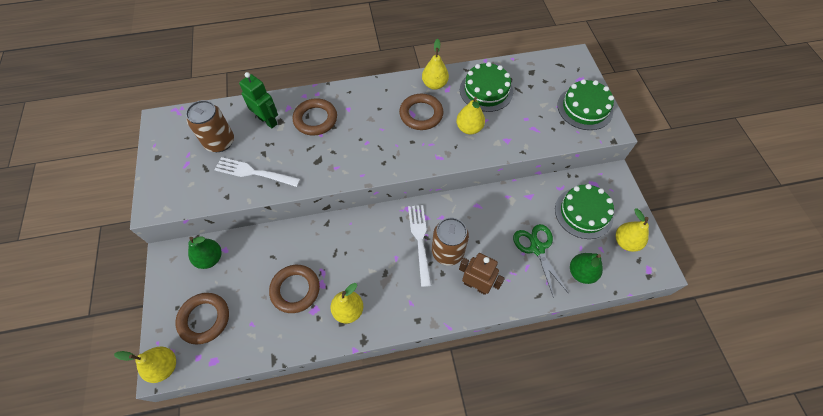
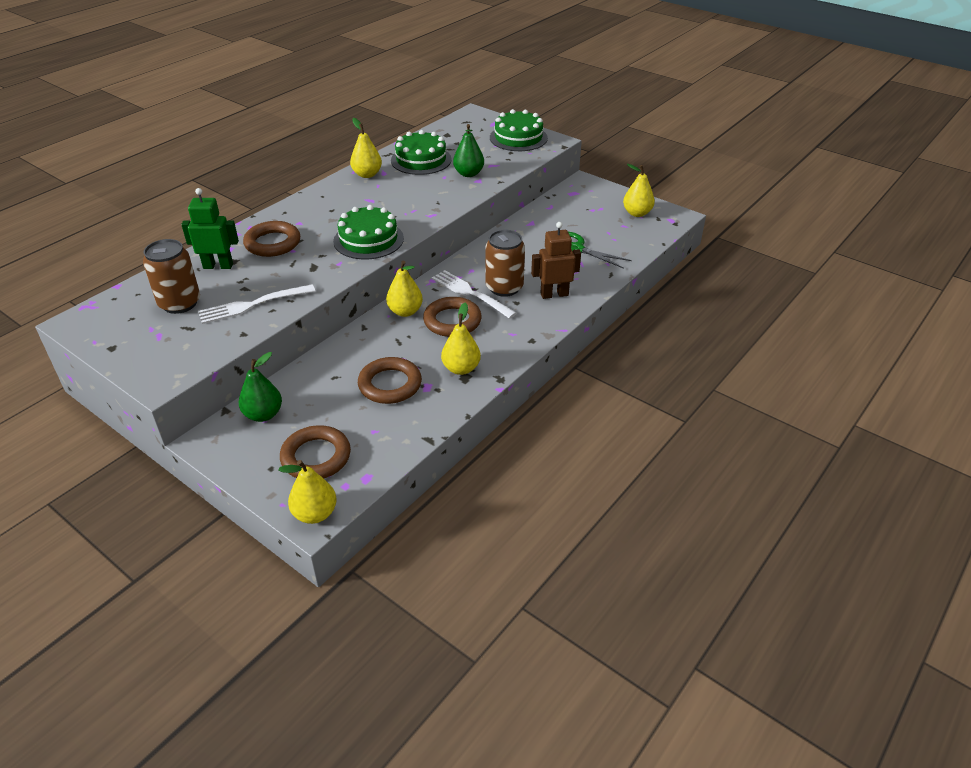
camera: 40 degrees left, 20 degrees down
brown ring [399,94,444,130] -> brown ring moved to [423,297,482,337]
yellow pear [456,97,485,134] -> yellow pear moved to [386,261,423,317]
green cake [555,184,614,239] -> green cake moved to [333,205,404,259]
green pear [570,253,603,284] -> green pear moved to [453,124,484,177]

